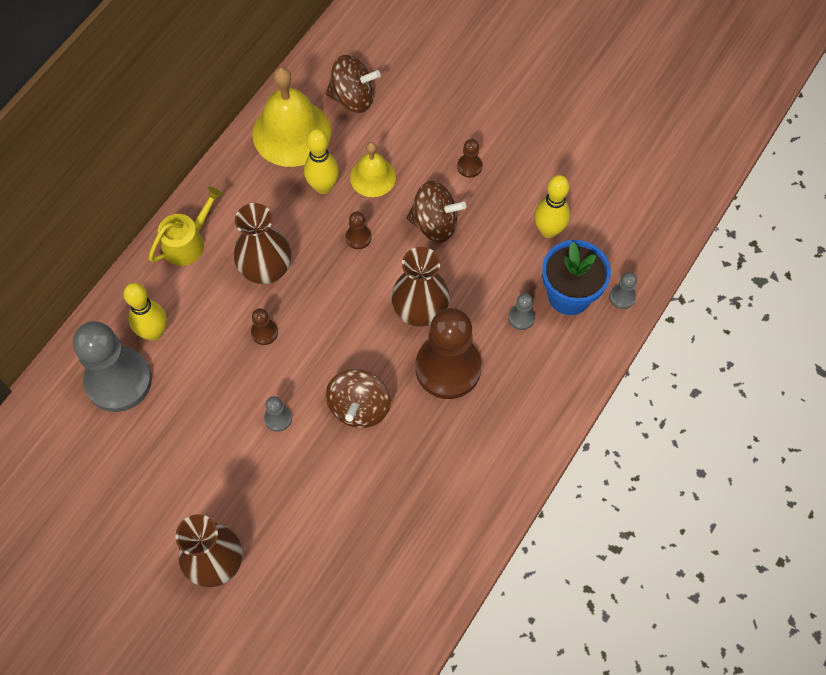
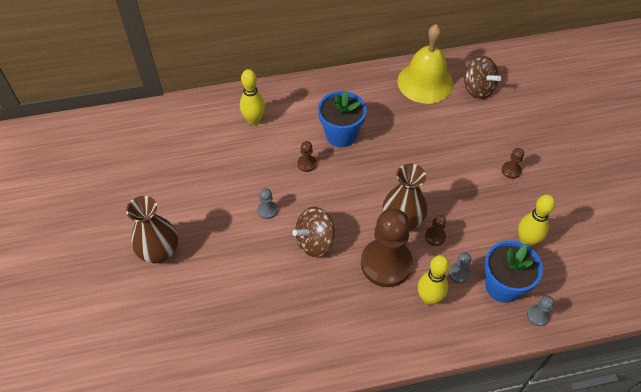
camera: 45 degrees right, 10 degrees down
grey pawn [73,321,152,412] -> none
yellow watering can [148,187,223,266] -> none
brown vase [234,203,291,284] -> blue flower pot [318,91,367,147]
yellow bowling pin [304,129,339,194] -> yellow bowling pin moved to [418,255,449,305]
brown pawn [346,211,371,249] -> brown pawn moved to [425,215,446,246]
yellow bell [350,142,396,197] -> none
brown spinning top [407,181,466,243] -> none

